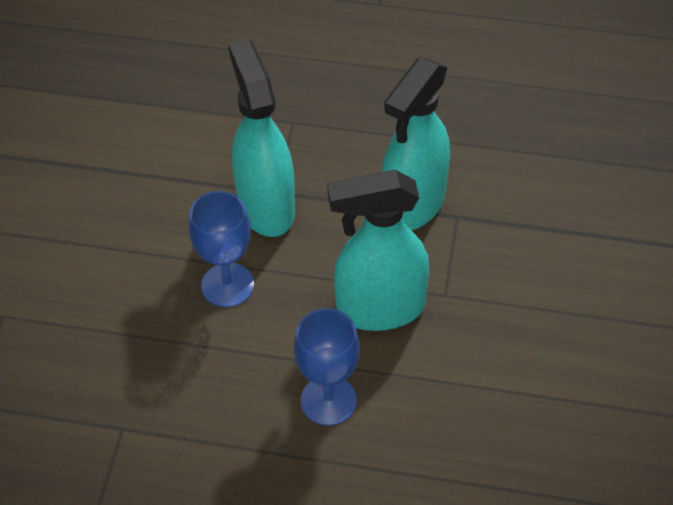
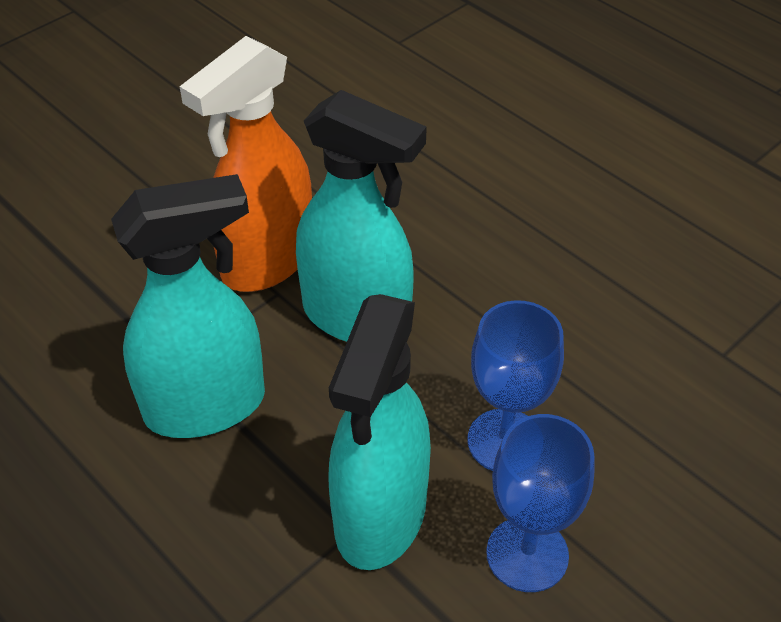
camera: 145 degrees left, 5 degrees down
blue goblet [294,308,360,426] -> blue goblet moved to [486,414,595,592]
none -> orange spray bottle [180,36,312,292]

